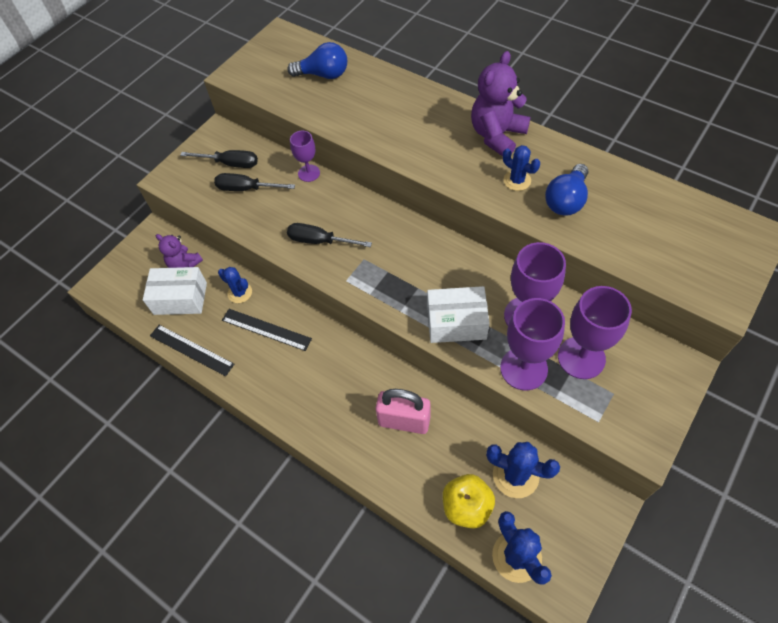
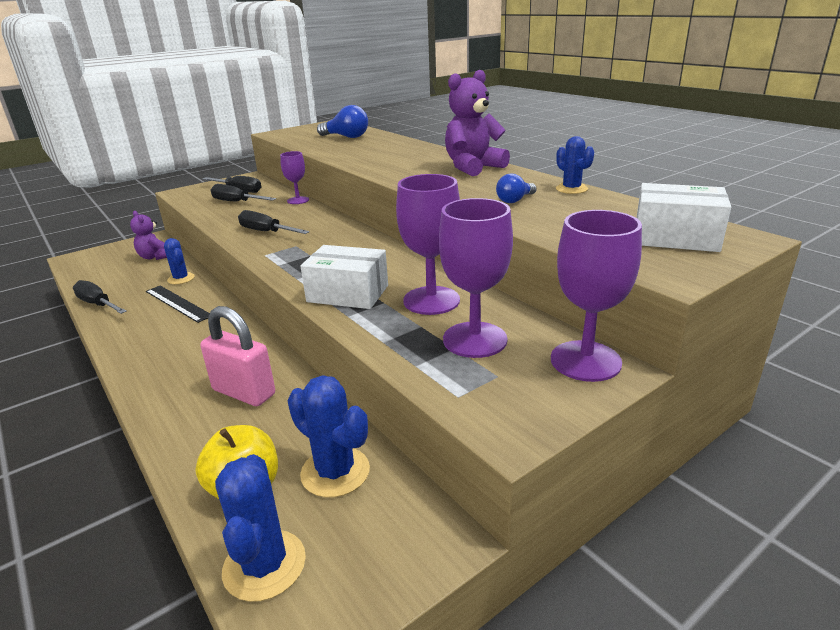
camera: 15 degrees right, 30 degrees down
white box [143,267,207,315] -> white box moved to [636,183,731,252]
black ruler [150,325,235,376] -> black screwdriver [73,280,127,314]
purple goblet [500,298,565,391] -> purple goblet moved to [551,210,642,382]
blue cactus [503,145,540,191] -> blue cactus moved to [556,136,594,194]
blue light bulb [545,164,588,216] -> blue light bulb [496,174,537,203], size x0.62

